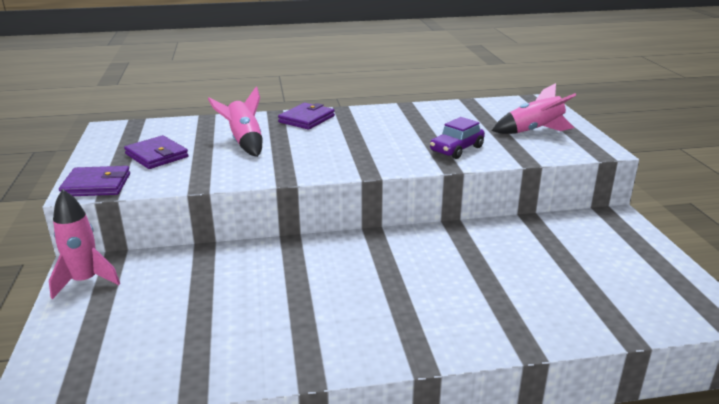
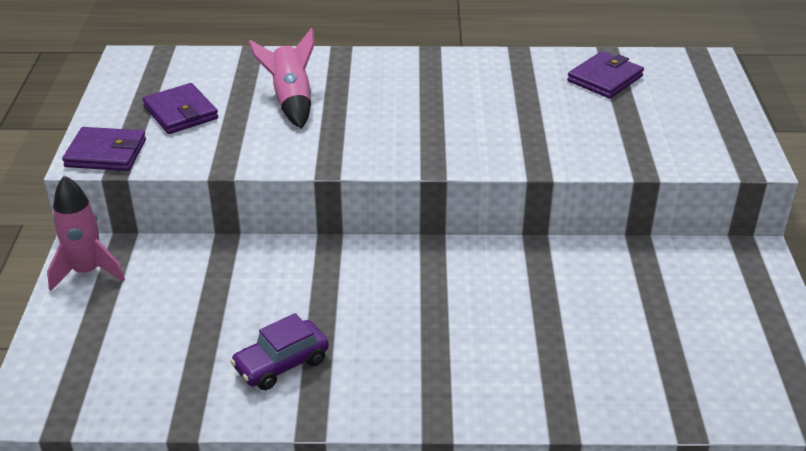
camera: 10 degrees right, 10 degrees up
purple wallet [278,103,335,130] -> purple wallet moved to [567,51,644,99]
purple car [430,117,485,159] -> purple car moved to [230,313,329,390]
pink rocket [492,83,576,134] -> none

